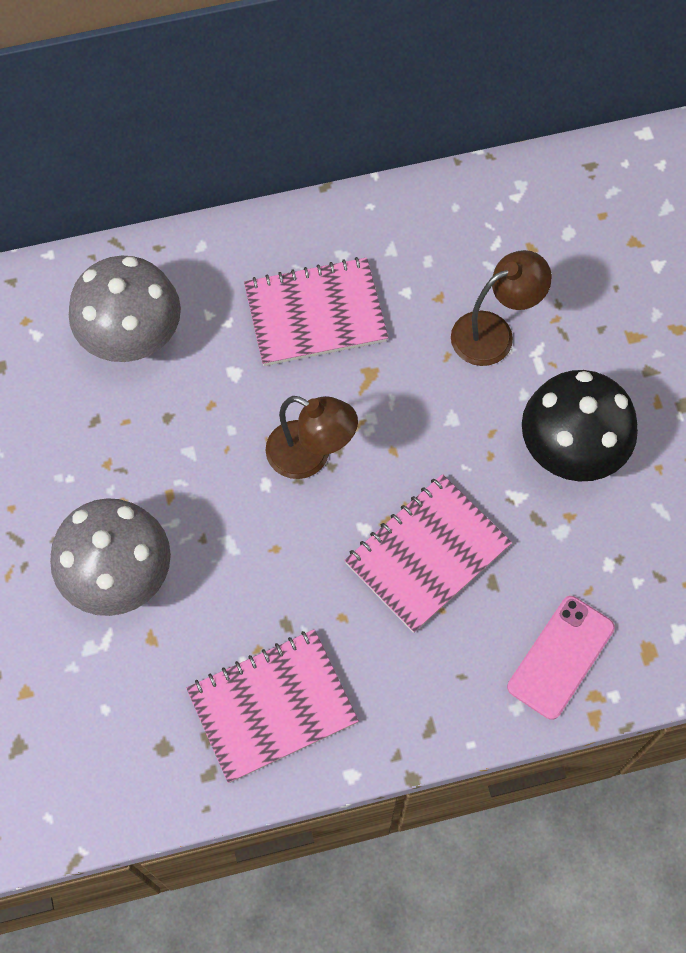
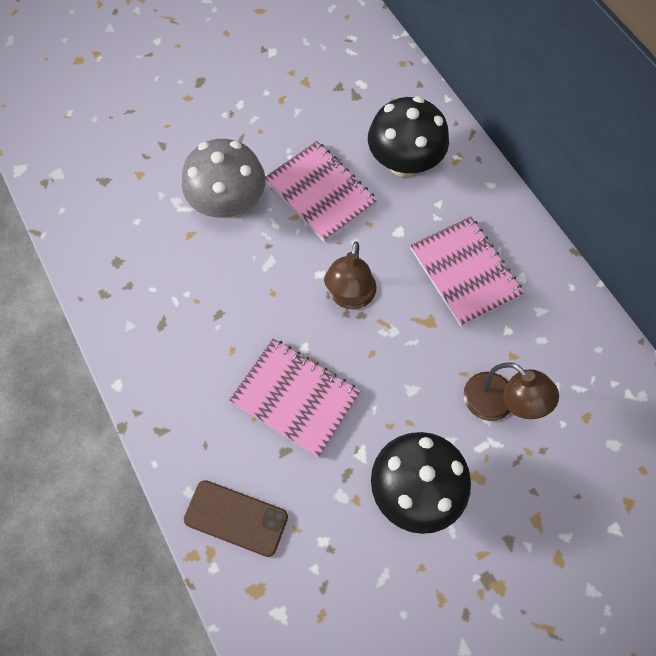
camera: 75 degrees right, 0 degrees up
grey mushroom [69,256,181,362] -> black mushroom [368,96,449,177]
pink notebook [186,629,359,783] -> pink notebook moved to [265,141,377,242]
pink phone [507,596,615,720] -> brown phone [184,480,288,557]

